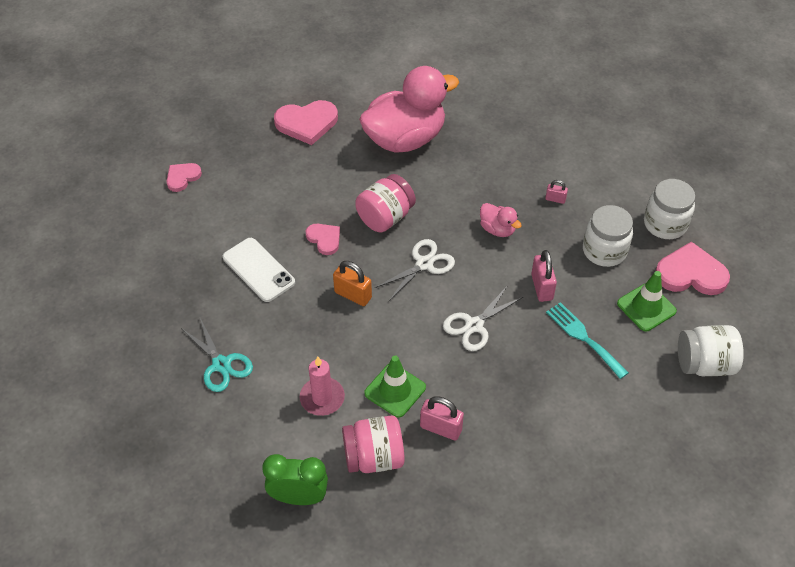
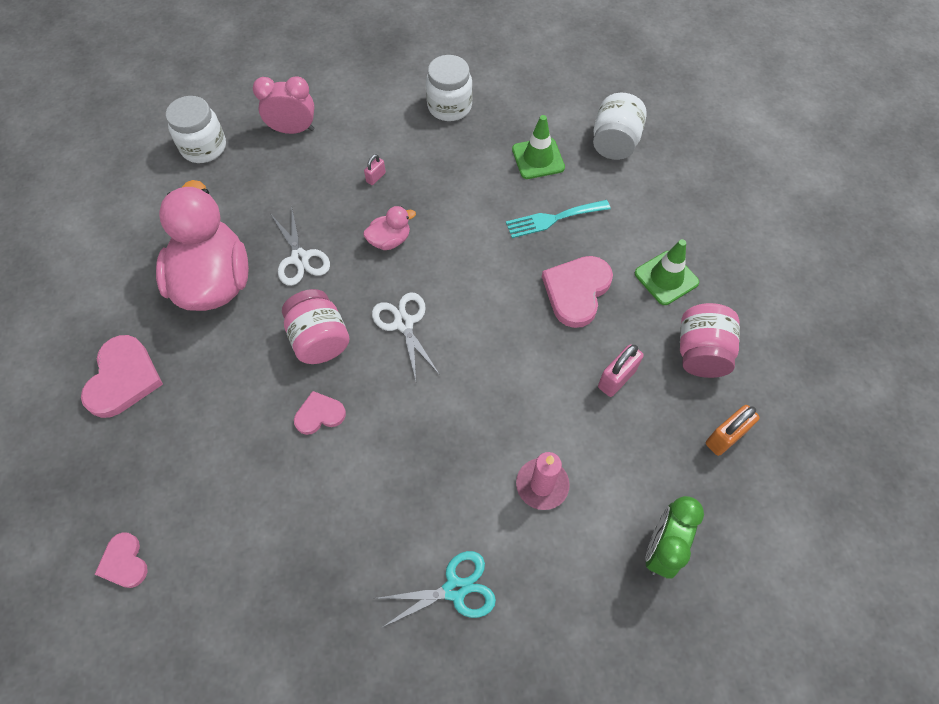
camera: 70 degrees left, 10 degrees up
white phone [223,238,295,302] -> none
orange padlock [333,261,372,306] -> orange padlock moved to [706,405,760,456]
pink jar [342,416,405,473] -> pink jar moved to [680,303,740,378]
green traffic cone [364,355,426,418] -> green traffic cone moved to [635,239,699,305]
white scissors [443,285,523,351] -> white scissors moved to [271,209,330,286]
pink padlock [531,250,557,302] -> none
white jar [583,205,633,267] -> white jar moved to [166,96,226,163]
pink heart [656,241,730,295] -> pink heart moved to [542,256,613,328]
none -> pink clock [253,76,314,134]

